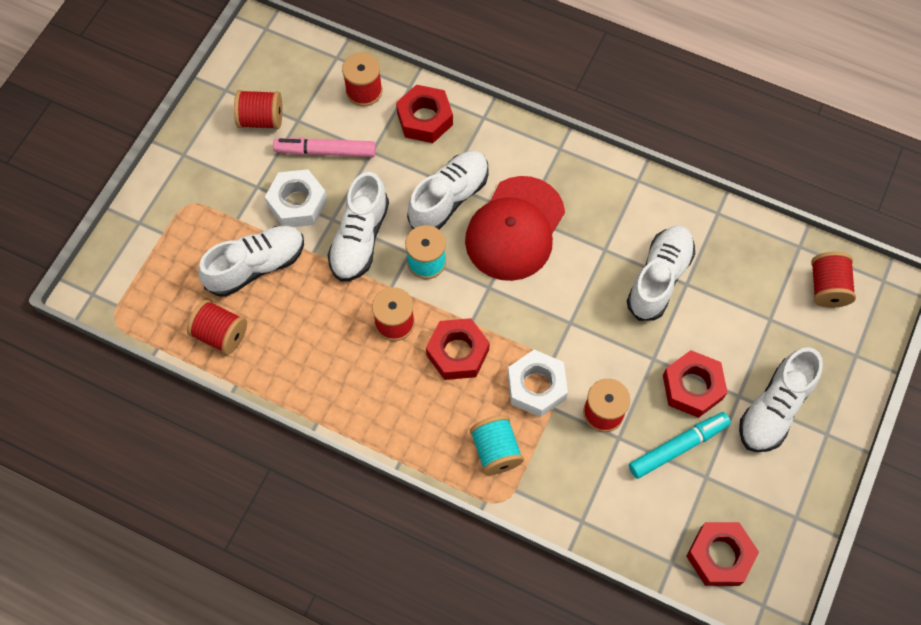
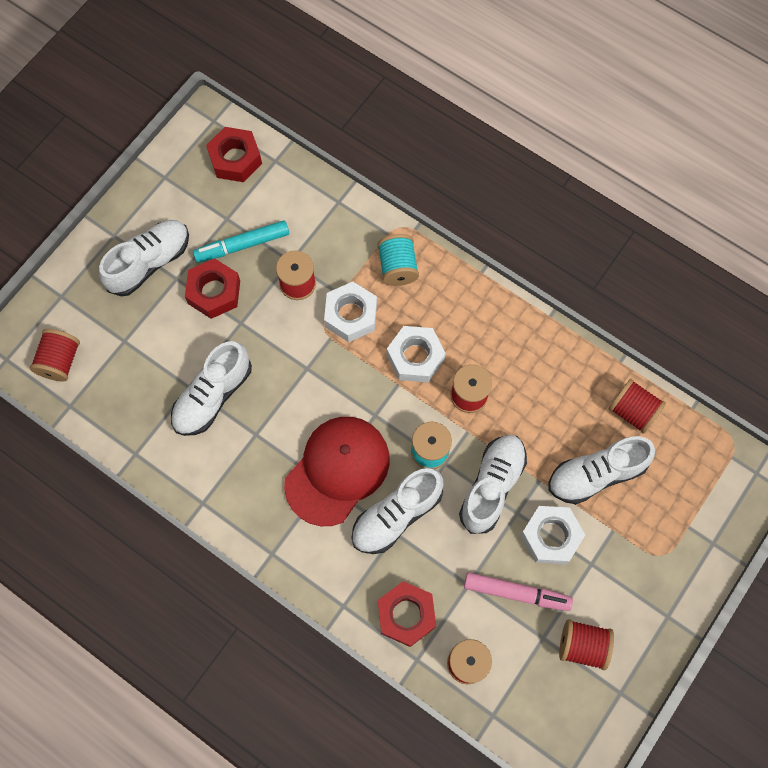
camera: 170 degrees left, 5 degrees up
red nut [426,318,490,380] -> white nut [387,326,446,382]

